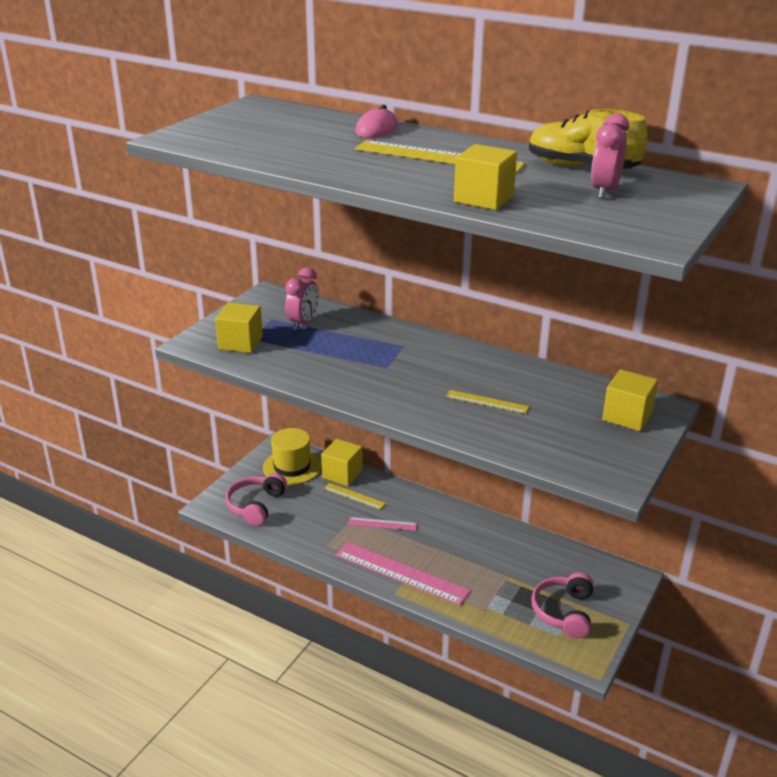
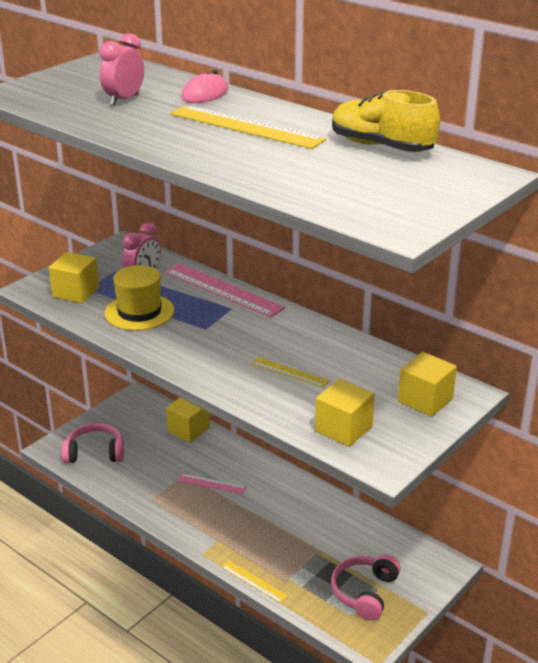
camera: 10 degrees right, 0 degrees up
pink headphones [226,473,287,526] -> pink headphones turned 60 degrees clockwise [62,423,124,463]
yellow hat [263,428,321,485] -> yellow hat moved to [104,265,174,331]
yellow ruler [324,483,386,510] -> yellow ruler moved to [221,560,288,604]
pink ruler [336,542,471,605] -> pink ruler moved to [164,263,285,318]
yellow cube [454,144,517,210] -> yellow cube moved to [315,379,375,447]
pink clock [591,113,629,199] -> pink clock moved to [100,33,144,106]

